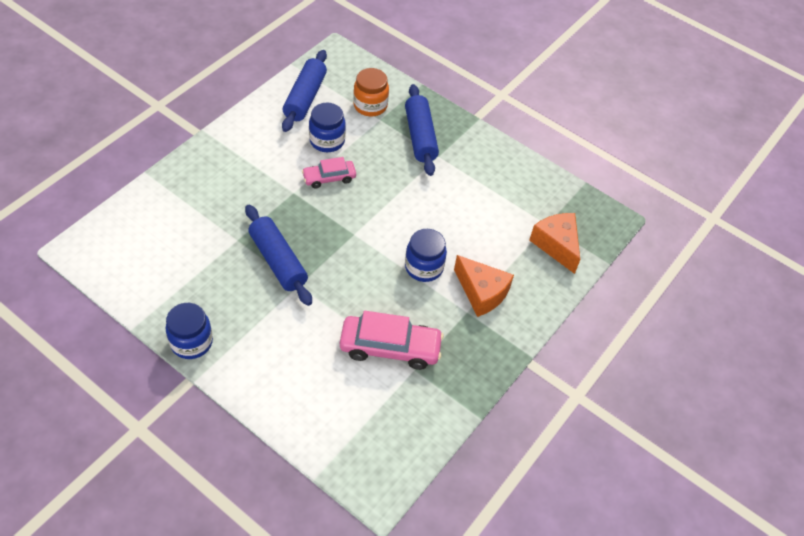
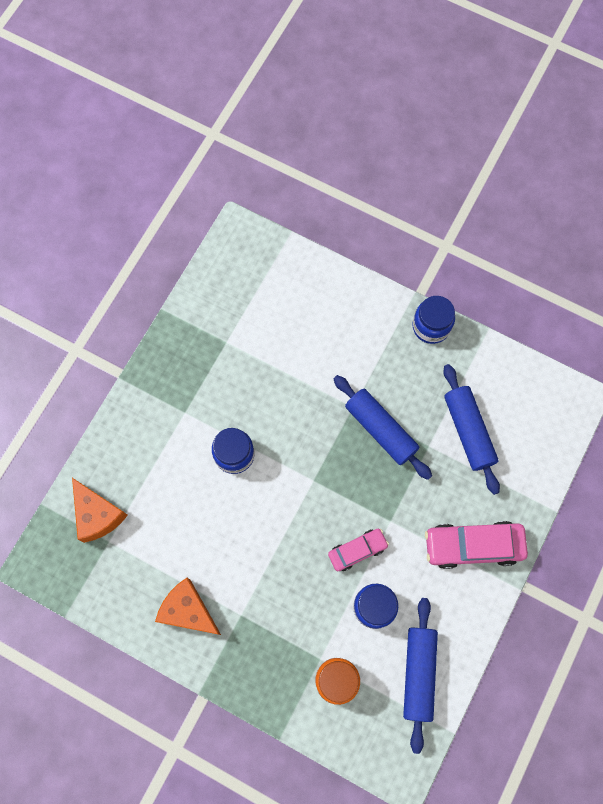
camera: 175 degrees right, 20 degrees up
pink car [340,311,444,370] -> pink car moved to [425,521,528,569]
blue rolling pin [405,84,439,176] -> blue rolling pin moved to [443,364,500,495]
orange cheese [454,255,514,317] -> orange cheese moved to [155,578,221,635]

